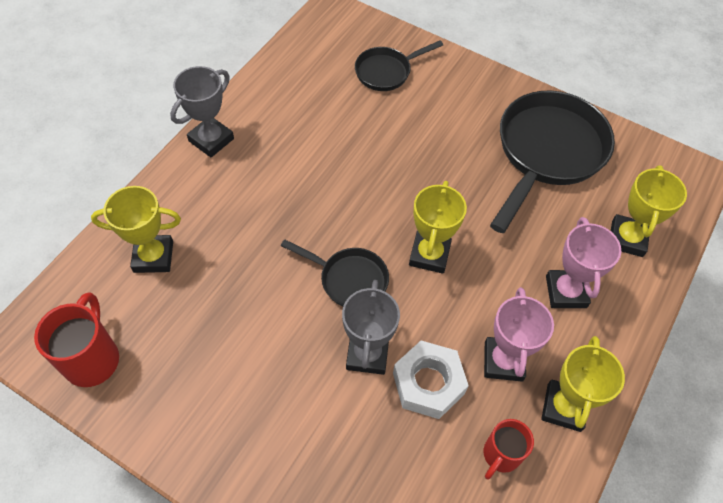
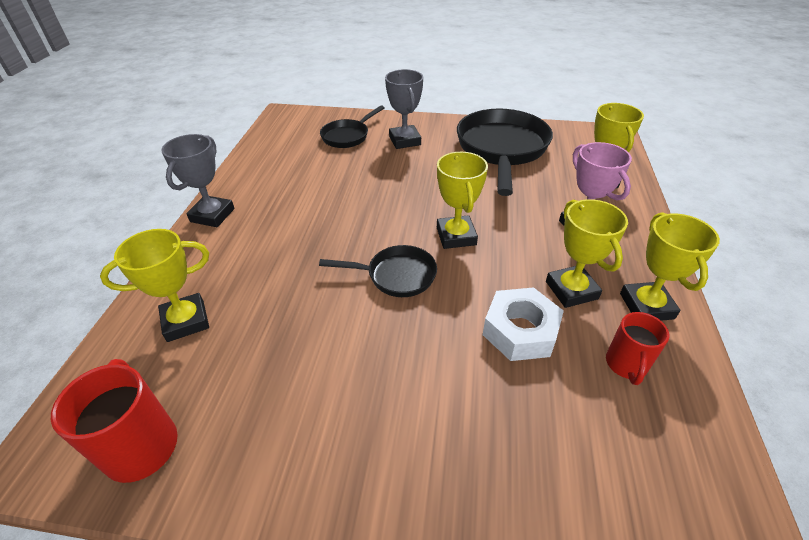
camera: 20 degrees left, 15 degrees down
grey trophy [342,280,400,375] -> grey trophy moved to [385,69,423,149]
pink trophy [484,287,554,382] -> yellow trophy [546,199,628,308]

